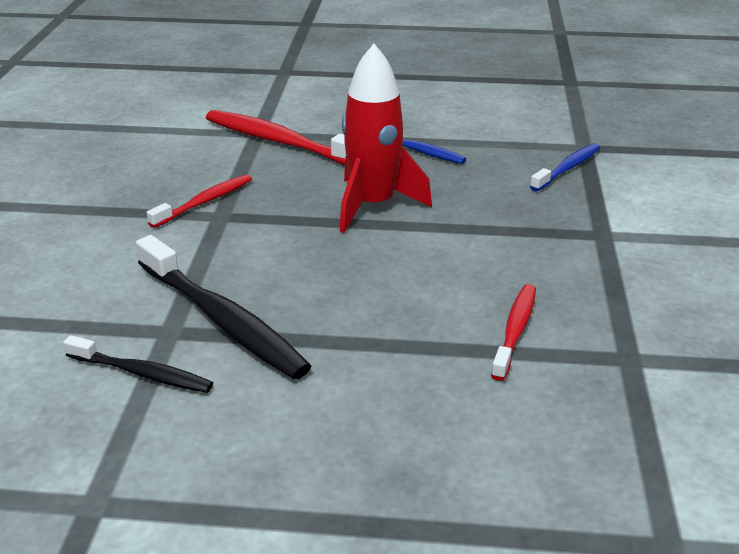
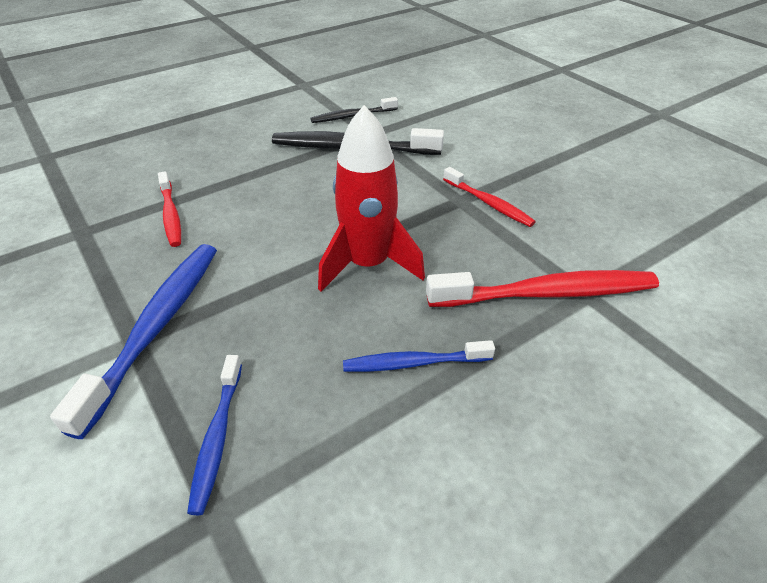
camera: 140 degrees right, 10 degrees up
red toothbrush [147,174,252,228] -> red toothbrush turned 45 degrees counterclockwise [443,167,536,227]
none -> blue toothbrush [50,244,217,439]

